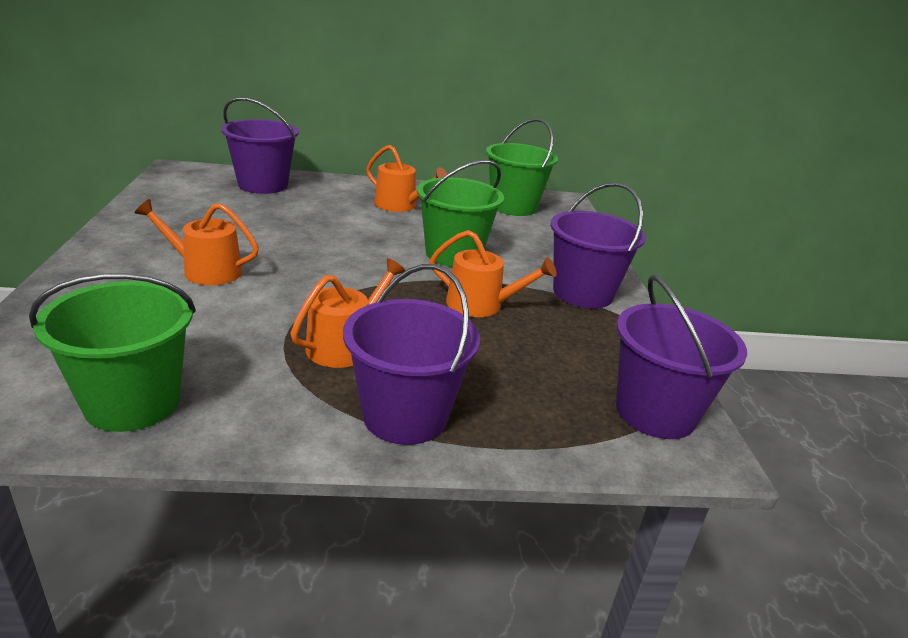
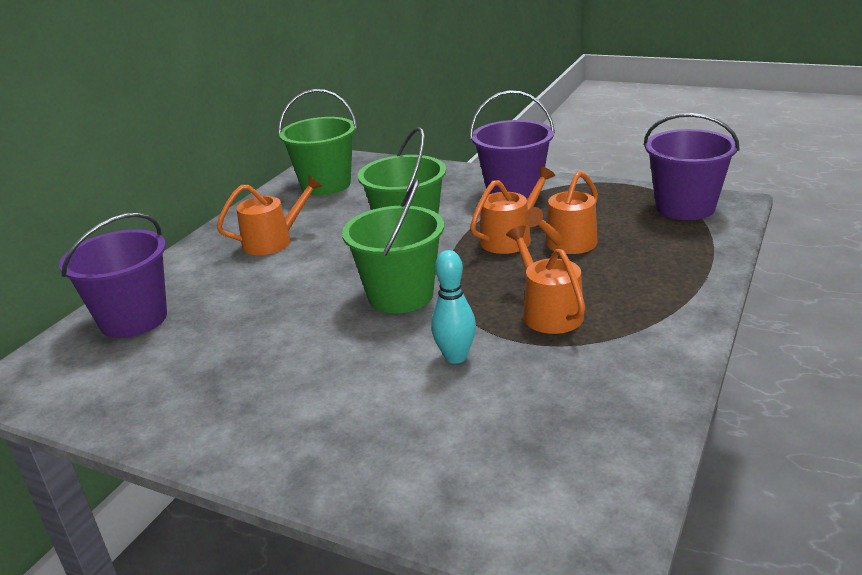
camera: 55 degrees left, 0 degrees up
green bucket [29,273,196,432] -> green bucket moved to [342,179,444,313]
orange watering can [134,199,259,285] -> orange watering can moved to [524,171,598,254]
purple bucket [343,264,480,445] -> none
none -> turquoise bowling pin [431,250,476,364]

